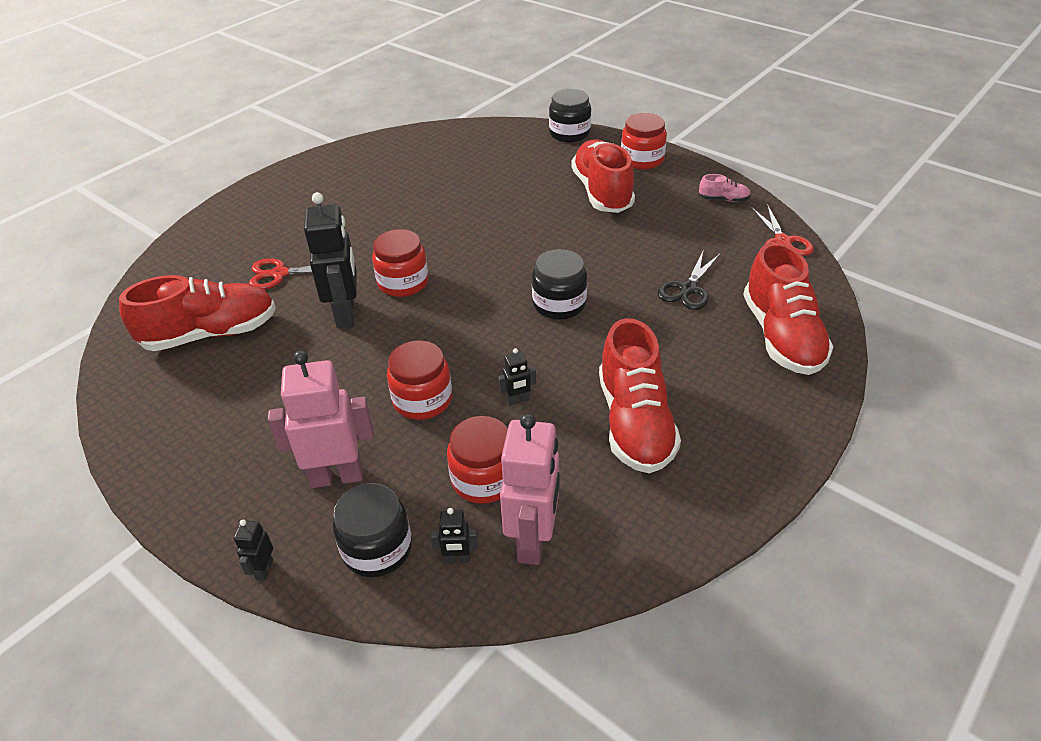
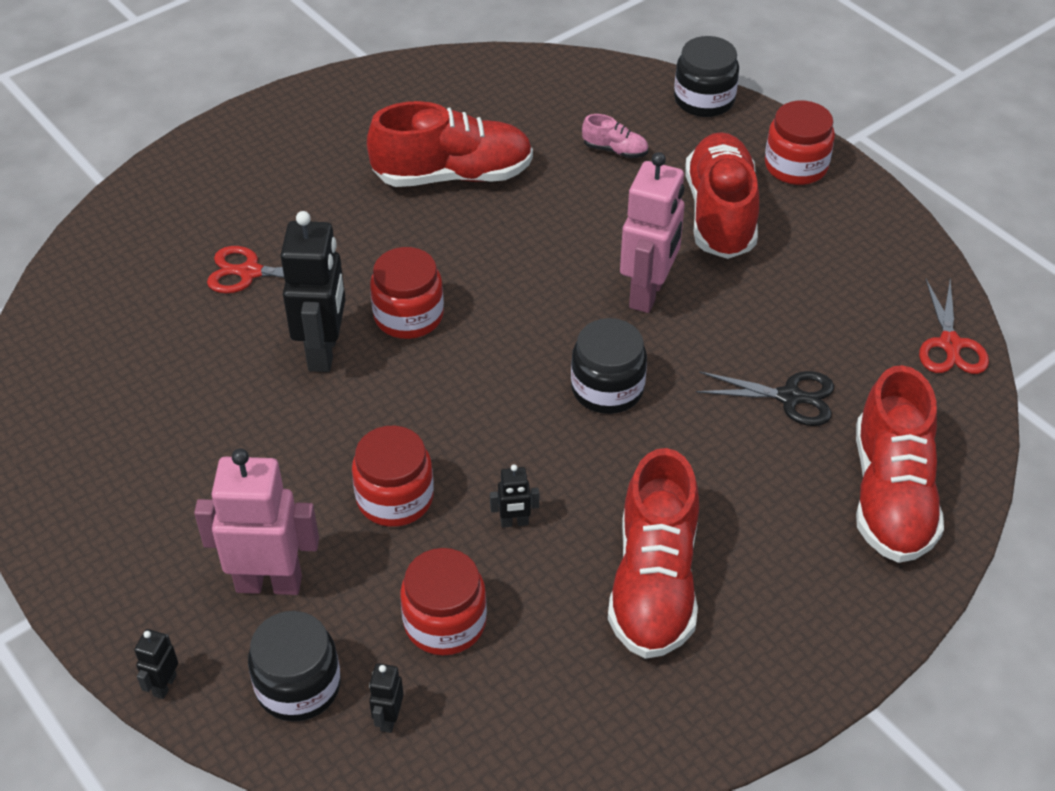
camera: 10 degrees right, 5 degrees up
red shoe [119,275,276,351] -> red shoe moved to [367,101,533,187]
black robot [431,508,478,564] -> black robot turned 90 degrees clockwise [369,663,404,733]
pink robot [500,414,559,565] -> pink robot moved to [620,152,685,313]
black scissors [658,251,720,310] -> black scissors turned 120 degrees counterclockwise [696,371,834,426]
pink shoe [699,174,751,202] -> pink shoe moved to [582,114,648,158]

